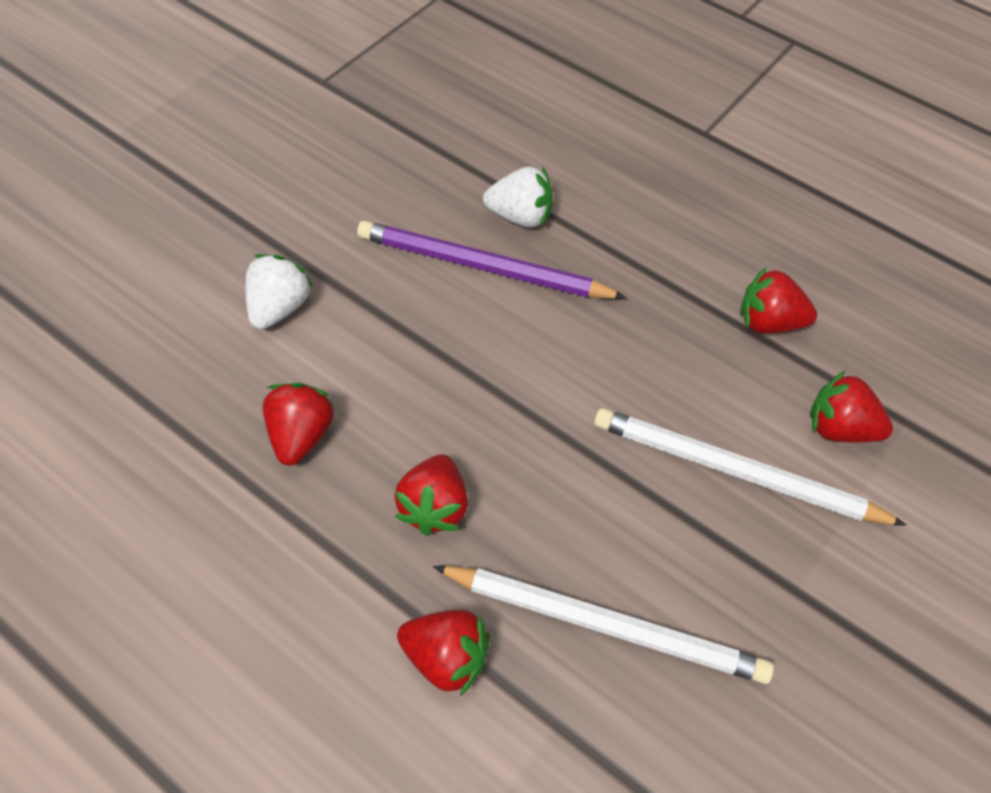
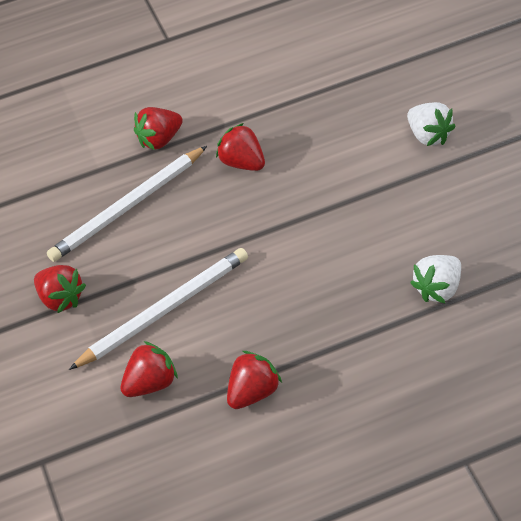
camera: 130 degrees right, 5 degrees down
red strawberry [263,383,335,466] -> red strawberry moved to [34,265,86,313]
purple pencil [357,221,626,299] -> none

